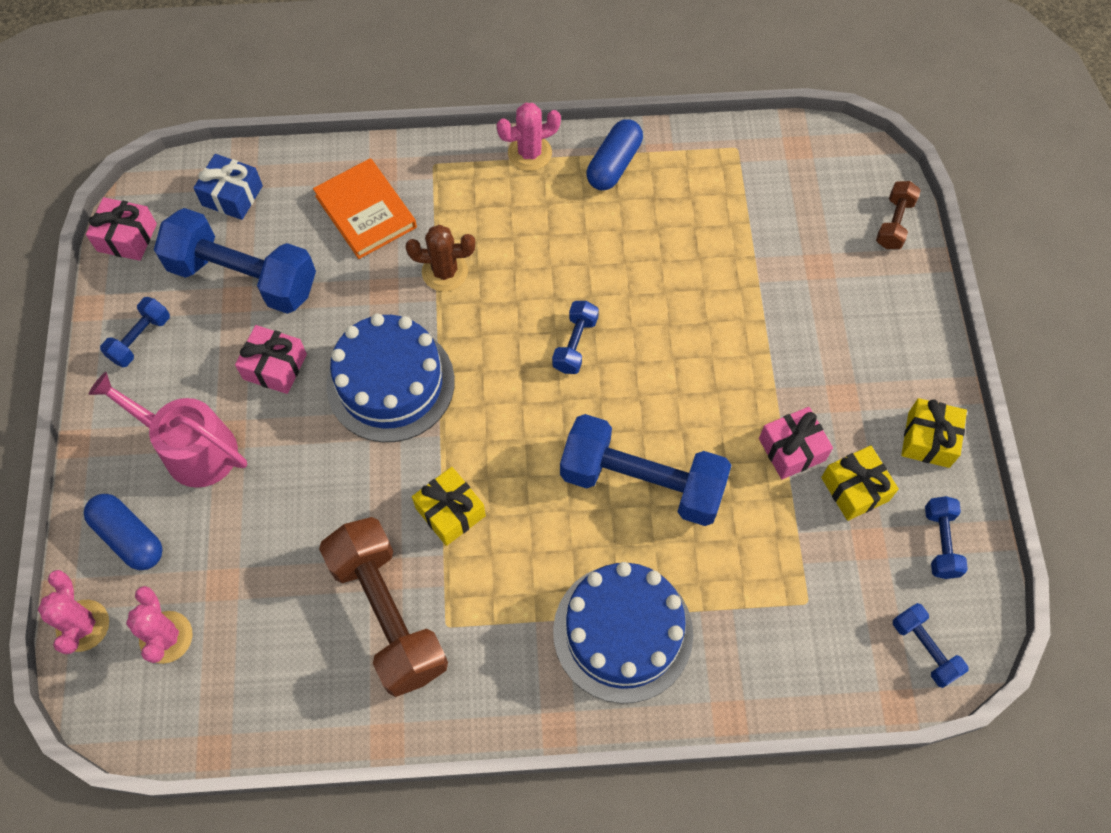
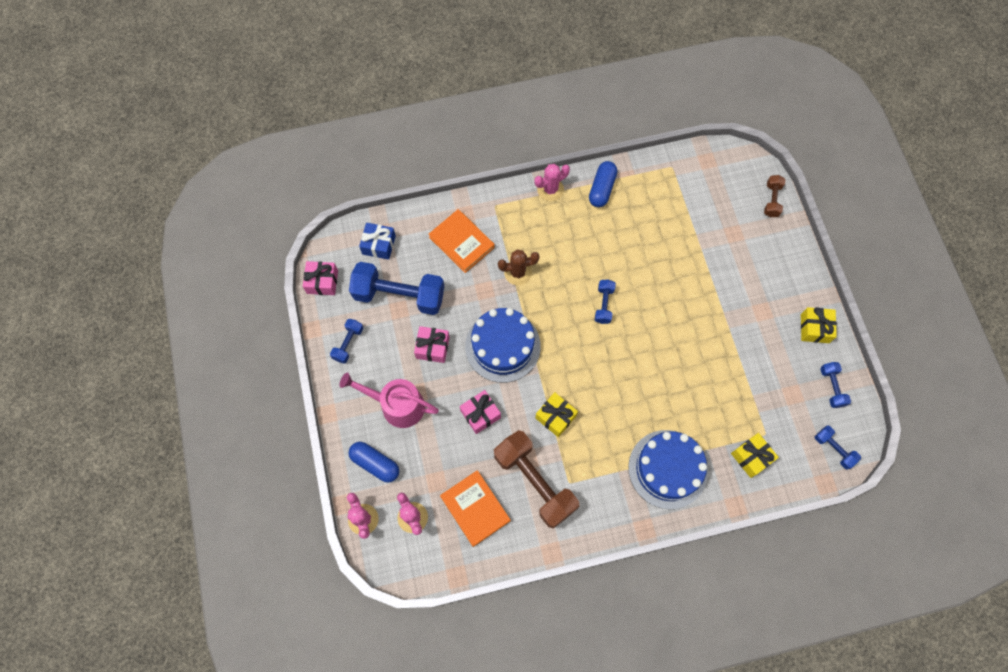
camera: 10 degrees left, 5 degrees up
blue dumbbell [560,414,731,526] -> none
pink gift [759,407,833,479] -> pink gift moved to [460,390,501,434]
yellow gift [821,445,899,521] -> yellow gift moved to [731,433,779,478]
none -> orange book [440,470,511,547]

